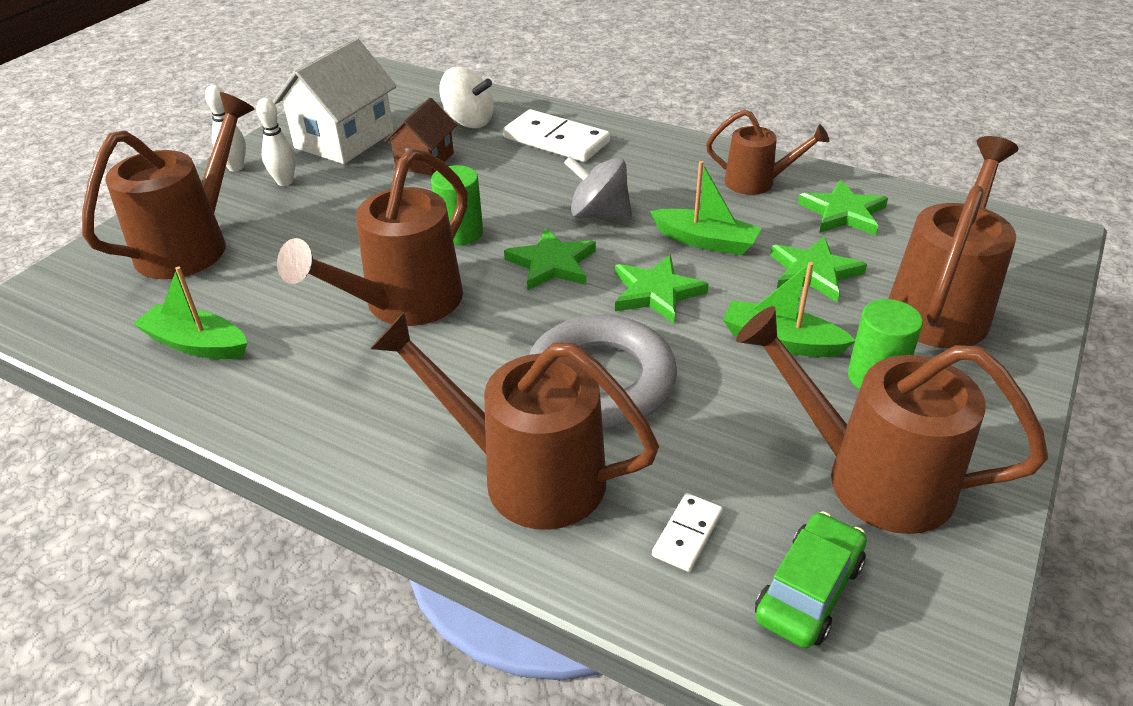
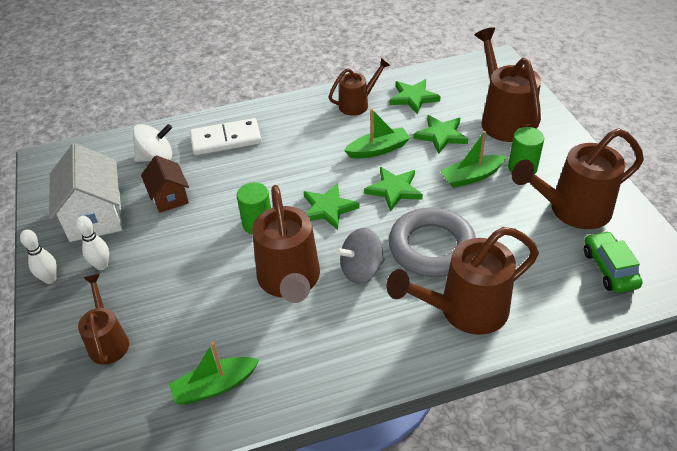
camera: 45 degrees left, 5 degrees up
brown watering can [82,92,255,279] -> brown watering can [78,274,129,365], size x0.59
grey spinning top [564,156,632,219] -> grey spinning top moved to [335,228,385,284]
white domino [652,493,723,572] -> none

